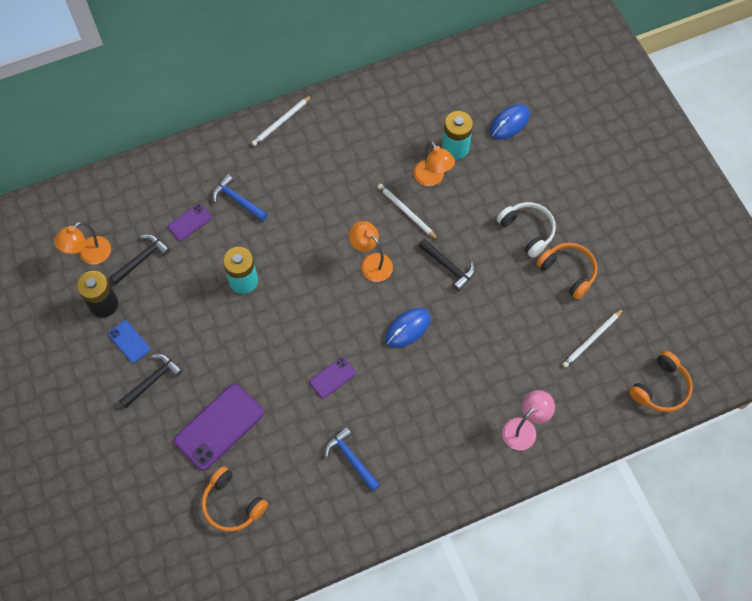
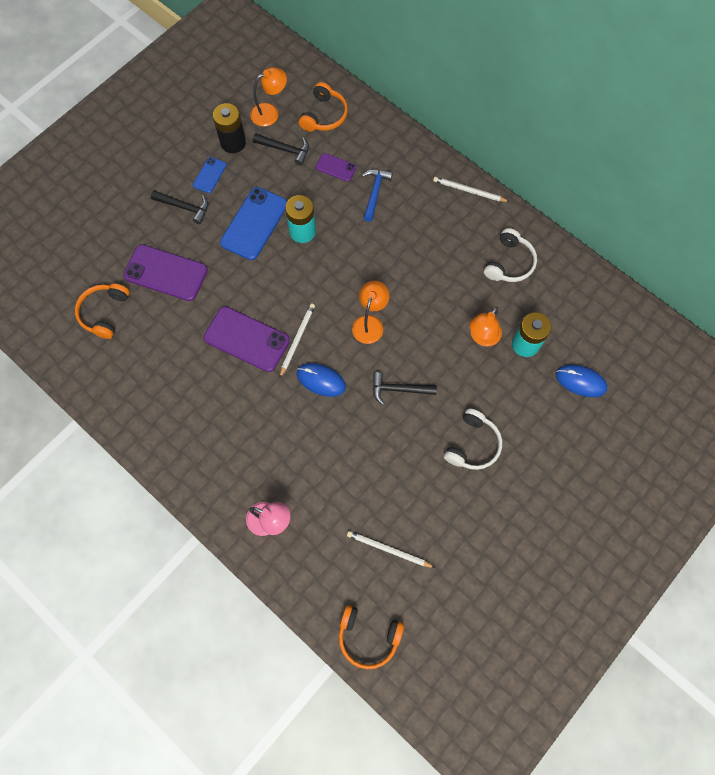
camera: 65 degrees right, 5 degrees up
orange lamp [54,222,111,264] -> orange lamp turned 135 degrees clockwise [250,67,287,127]
purple phone [309,357,356,398] -> purple phone [204,306,290,372], size x1.93
blue hammer [325,427,380,492] -> none
white pencil [378,184,438,240] -> white pencil moved to [280,303,315,377]
black hammer [418,239,475,291] -> black hammer turned 75 degrees clockwise [373,372,437,405]
orange headphones [536,243,597,299] -> orange headphones moved to [299,82,348,132]
none -> blue phone [220,187,287,260]
none -> white headphones [484,228,537,282]

